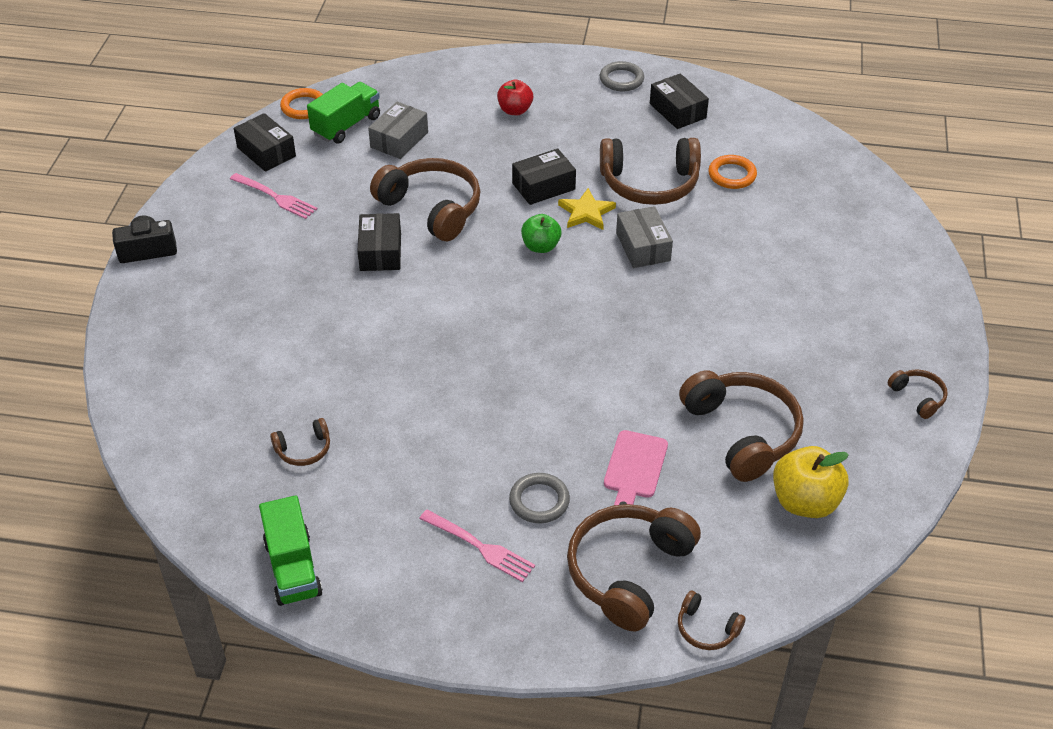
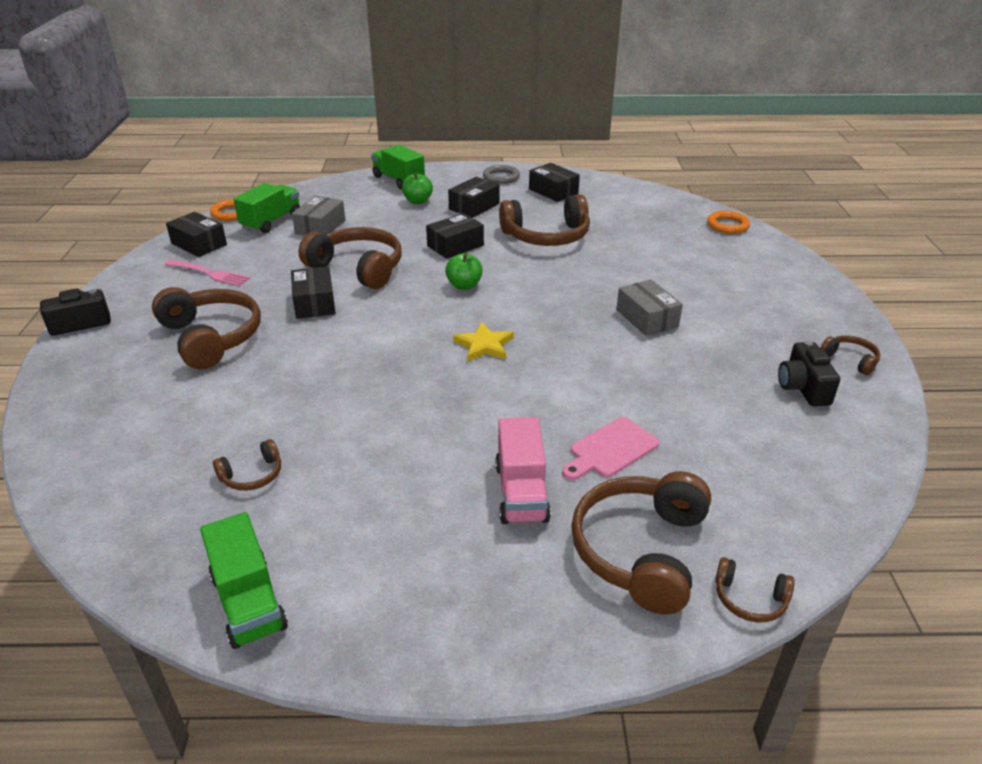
camera: 10 degrees left, 10 degrees down
pink fork [419,509,535,582] -> none
red apple [497,80,533,115] -> green apple [402,173,433,204]
grey ring [509,473,570,523] -> pink truck [495,417,551,524]
yellow star [558,188,616,230] -> yellow star moved to [453,322,514,361]
pink cutting board [604,430,668,505] -> pink cutting board turned 45 degrees clockwise [562,417,659,480]
grey box [616,206,673,268] -> grey box moved to [616,279,683,336]
brown headphones [679,370,804,482] -> brown headphones moved to [152,287,261,369]
orange ring [708,155,757,189] -> orange ring moved to [707,211,750,234]
yellow apple [773,446,849,518] -> none
none -> green truck [371,145,425,190]
none -> black box [448,177,500,218]
none -> black camera [778,341,840,406]

